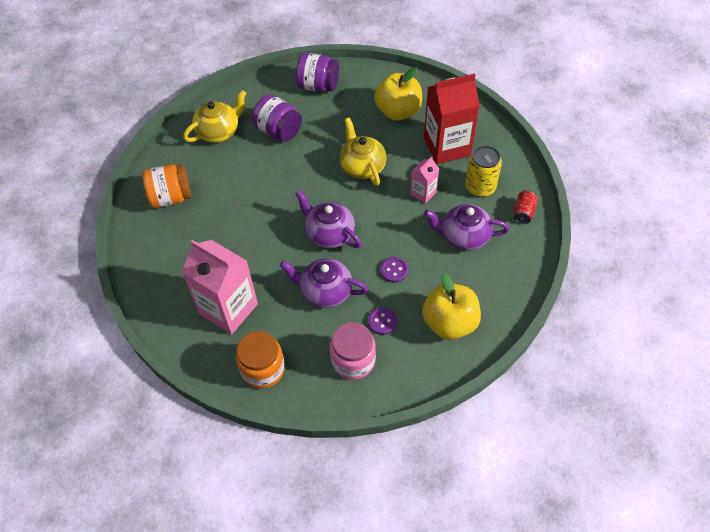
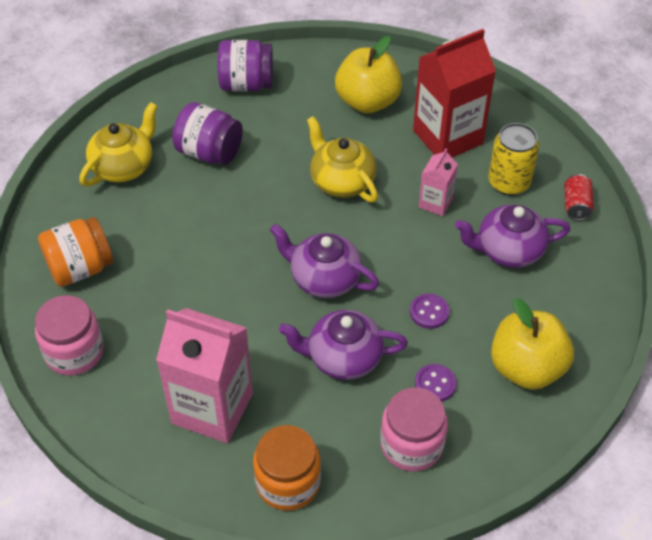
camera: 15 degrees left, 5 degrees down
none -> pink jar [35,295,104,375]

